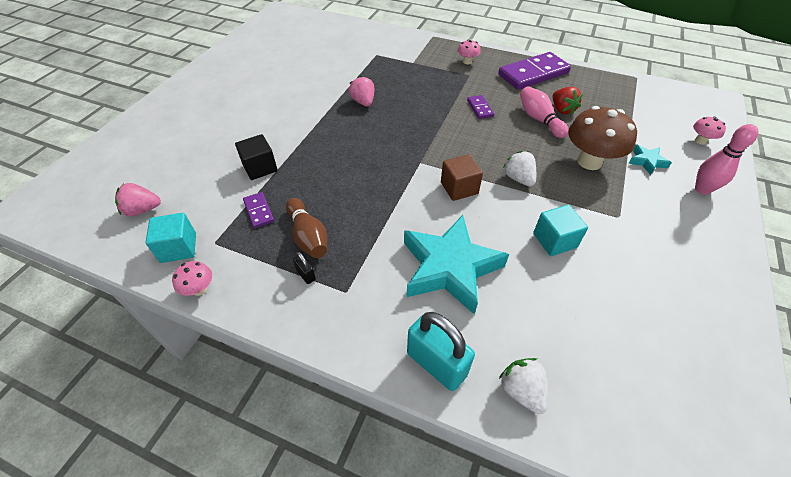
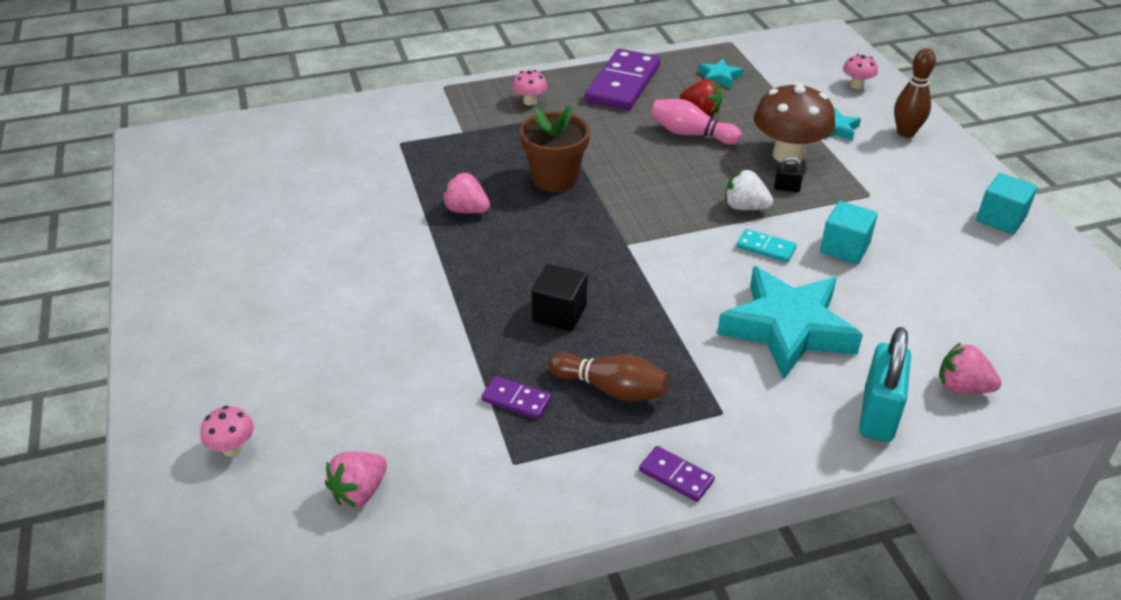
camera: 40 degrees left, 10 degrees down
turquoise cube [145,213,196,263] -> turquoise cube moved to [976,173,1038,235]
pink mushroom [172,261,212,296] -> pink mushroom moved to [200,406,254,457]
black cube [235,134,278,180] -> black cube moved to [532,264,587,331]
black padlock [293,252,316,284] -> black padlock moved to [774,156,803,192]
turquoise padlock [407,312,475,391] -> turquoise padlock turned 75 degrees counterclockwise [859,327,911,442]
brown cube [441,154,483,201] -> none
purple domino [467,95,494,119] -> purple domino moved to [639,446,715,502]
white strawberry [499,358,548,414] -> pink strawberry [939,342,1002,394]
pink bowling pin [695,124,758,195] -> brown bowling pin [894,48,936,138]
none -> brown flower pot [520,106,590,192]
none -> turquoise star [699,59,743,89]
none -> turquoise domino [736,229,797,262]

